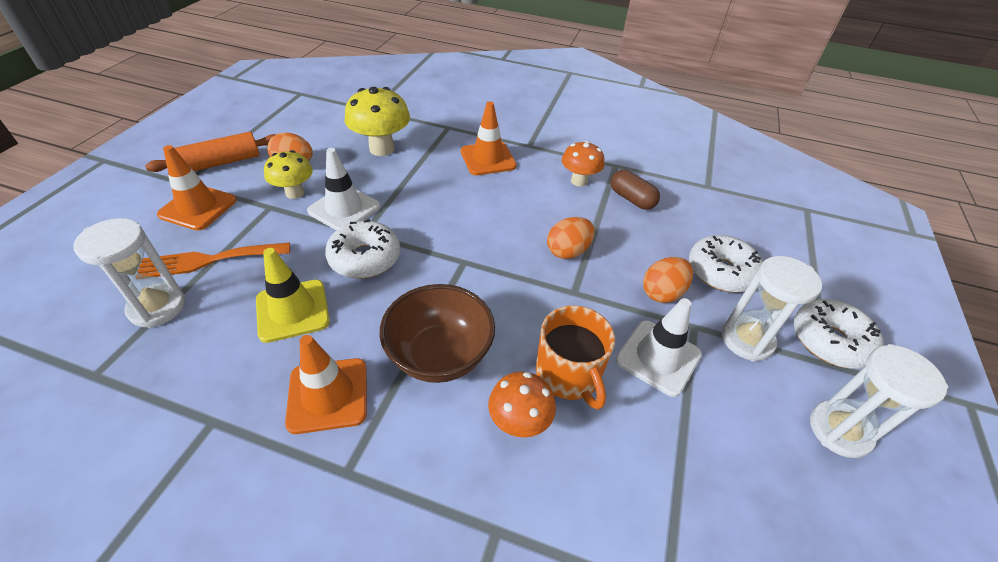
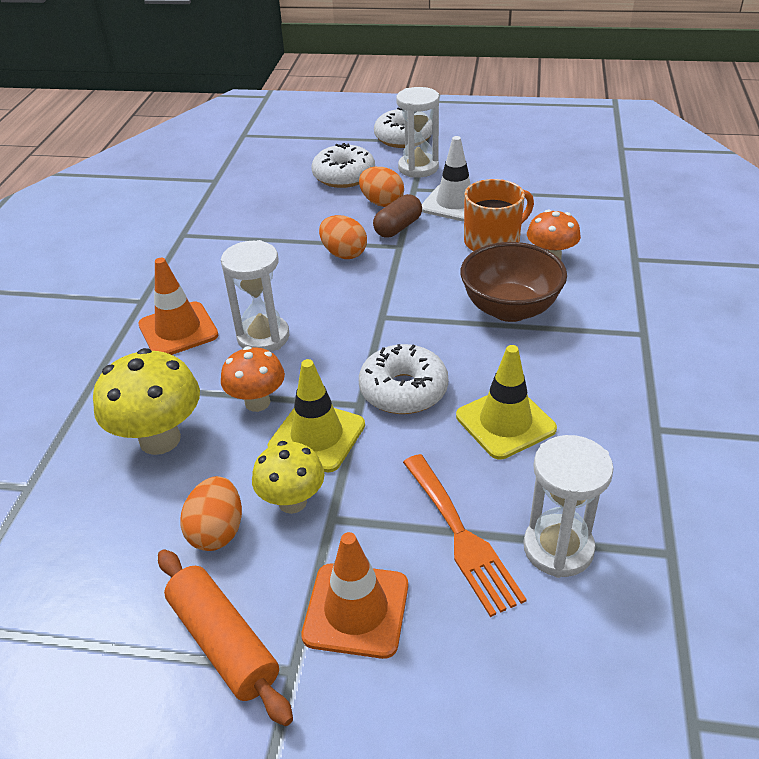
camera: 95 degrees left, 5 degrees down
orange traffic cone [285,335,367,434] -> none
white traffic cone [307,148,380,231] -> yellow traffic cone [268,359,365,472]
orange mushroom [562,141,604,187] -> orange mushroom moved to [221,346,285,412]
brown capsule [611,170,660,210] -> brown capsule moved to [373,194,422,238]
white hourglass [810,344,948,458] -> white hourglass moved to [221,240,289,352]

